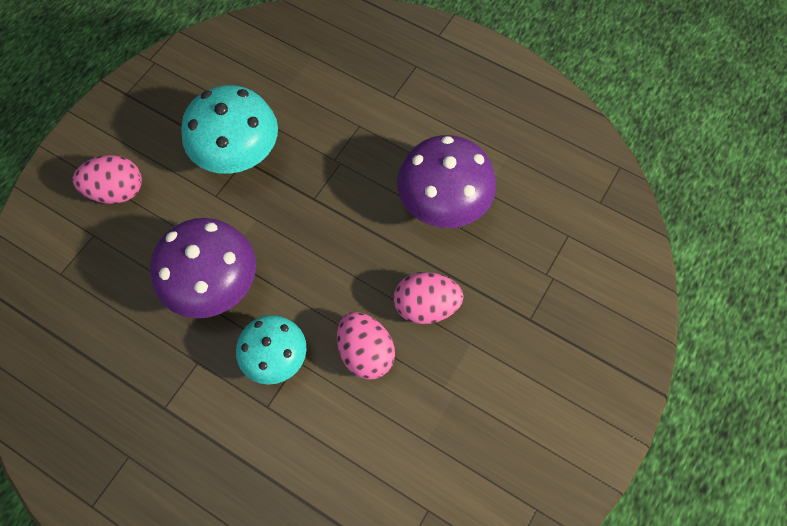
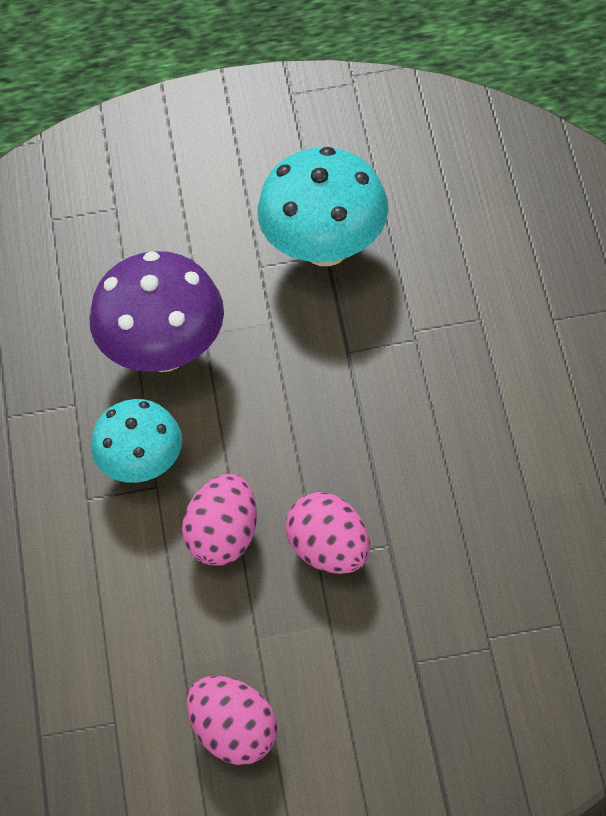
camera: 55 degrees right, 10 degrees down
pink egg [73,155,142,204] -> pink egg moved to [187,676,277,765]
purple mushroom [397,135,496,228] -> none

